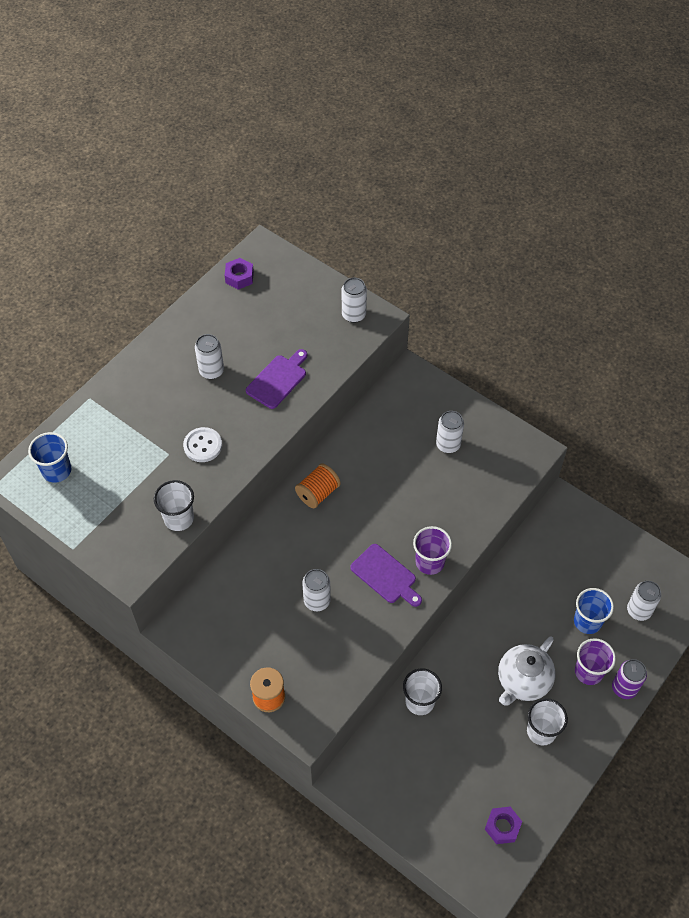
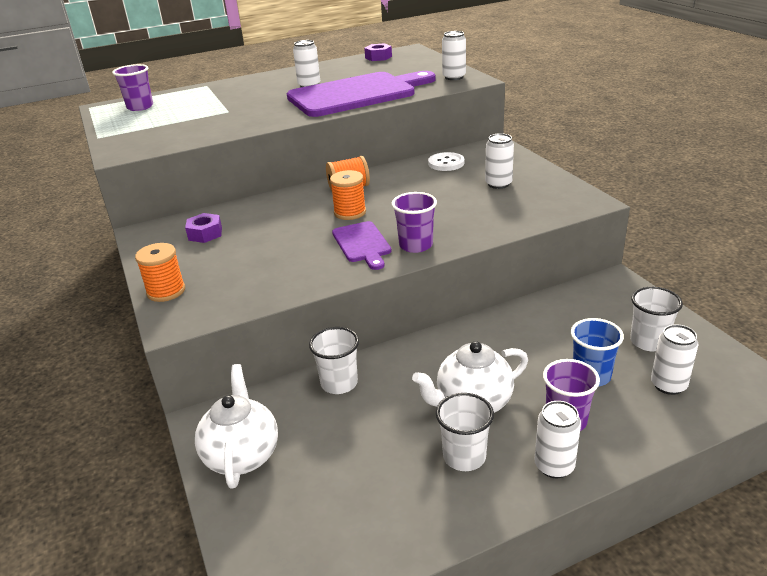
camera: 30 degrees right, 25 degrees down
blue cup [28,432,71,483] -> purple cup [112,64,153,111]
white cup [154,480,194,531] -> white cup moved to [630,287,683,351]
white button [183,427,222,462] -> white button moved to [428,152,465,171]
purple cutting board [246,349,307,409] -> purple cutting board [287,71,436,117], size x2.12
white can [302,569,331,611] -> white can moved to [535,401,581,478]
purple nut [485,807,522,844] -> purple nut moved to [185,213,222,243]
purple can [612,659,647,699] -> none
none -> white teapot [195,364,278,489]
none -> orange spool [330,170,366,220]

